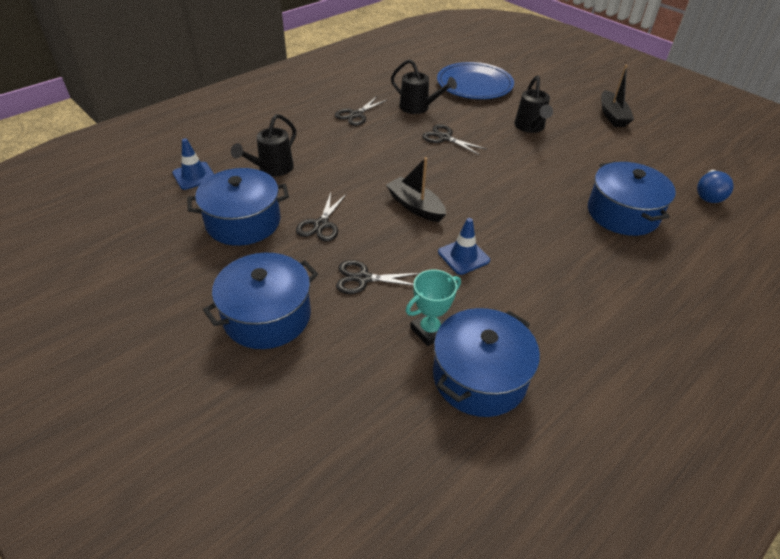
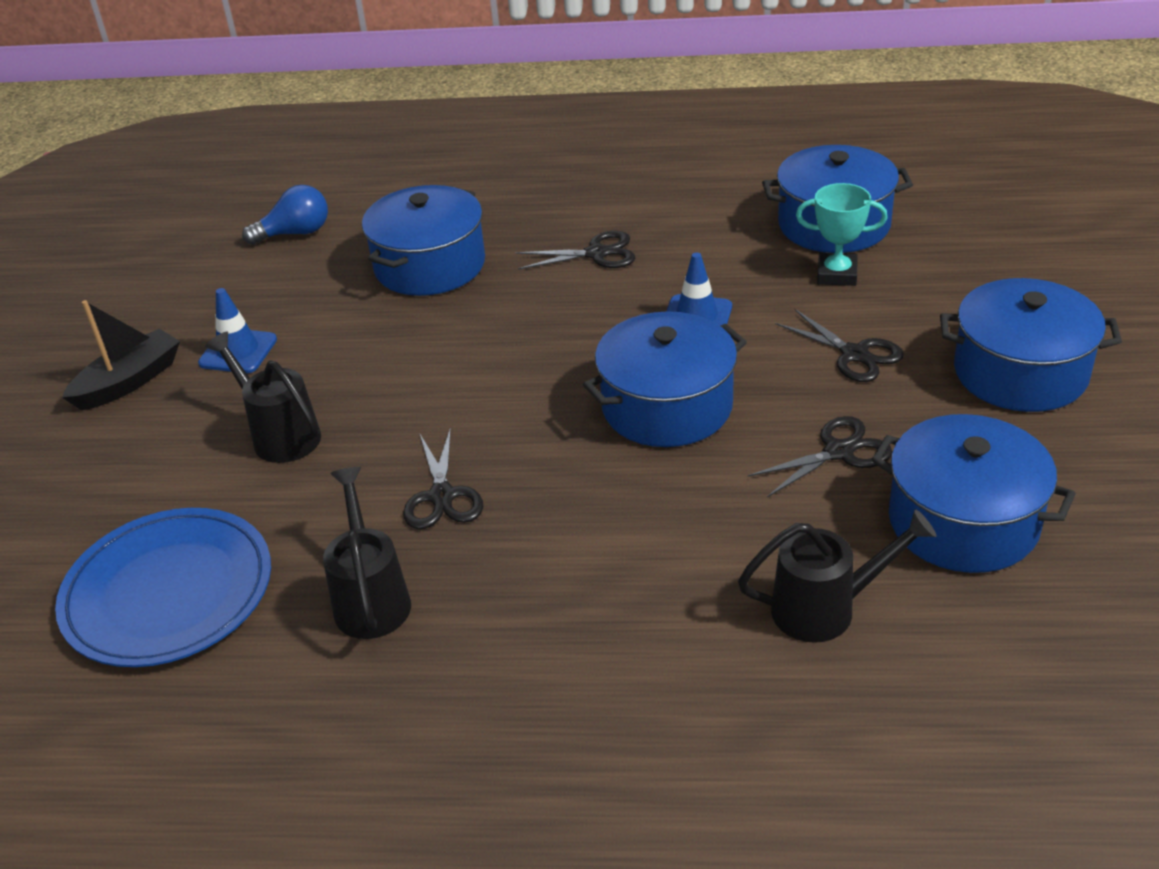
camera: 130 degrees left, 5 degrees down
blue traffic cone [172,138,214,190] -> blue traffic cone moved to [198,288,277,373]
black scissors [335,96,387,126] -> black scissors moved to [516,231,635,270]
black boat [386,157,446,222] -> blue pot [583,311,747,447]
black watering can [514,75,553,133] -> black watering can turned 90 degrees counterclockwise [205,331,321,463]

